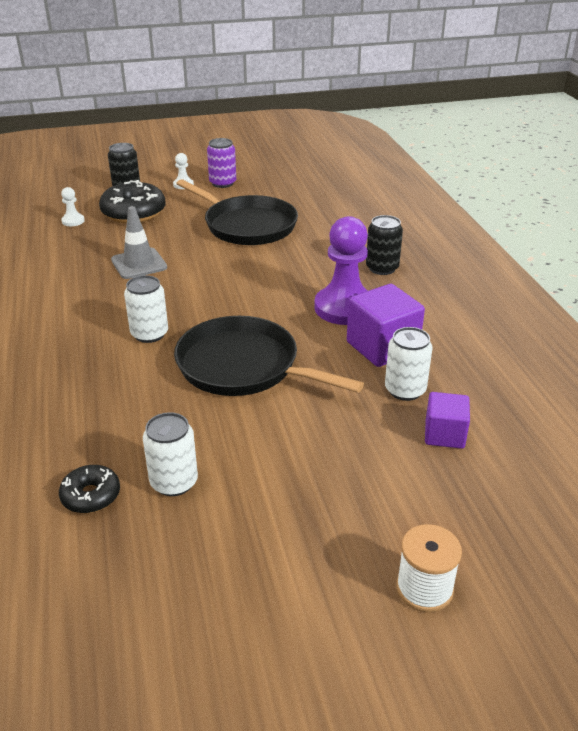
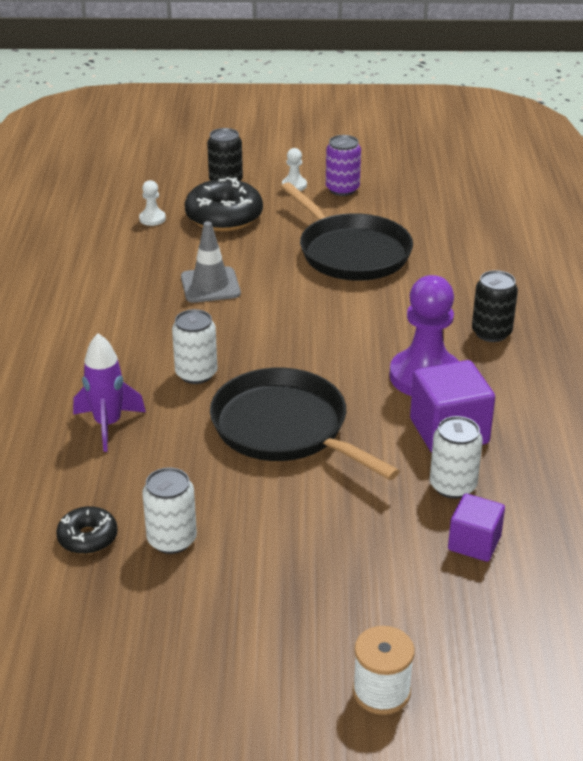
camera: 15 degrees right, 0 degrees up
none -> purple rocket [73,333,146,452]

